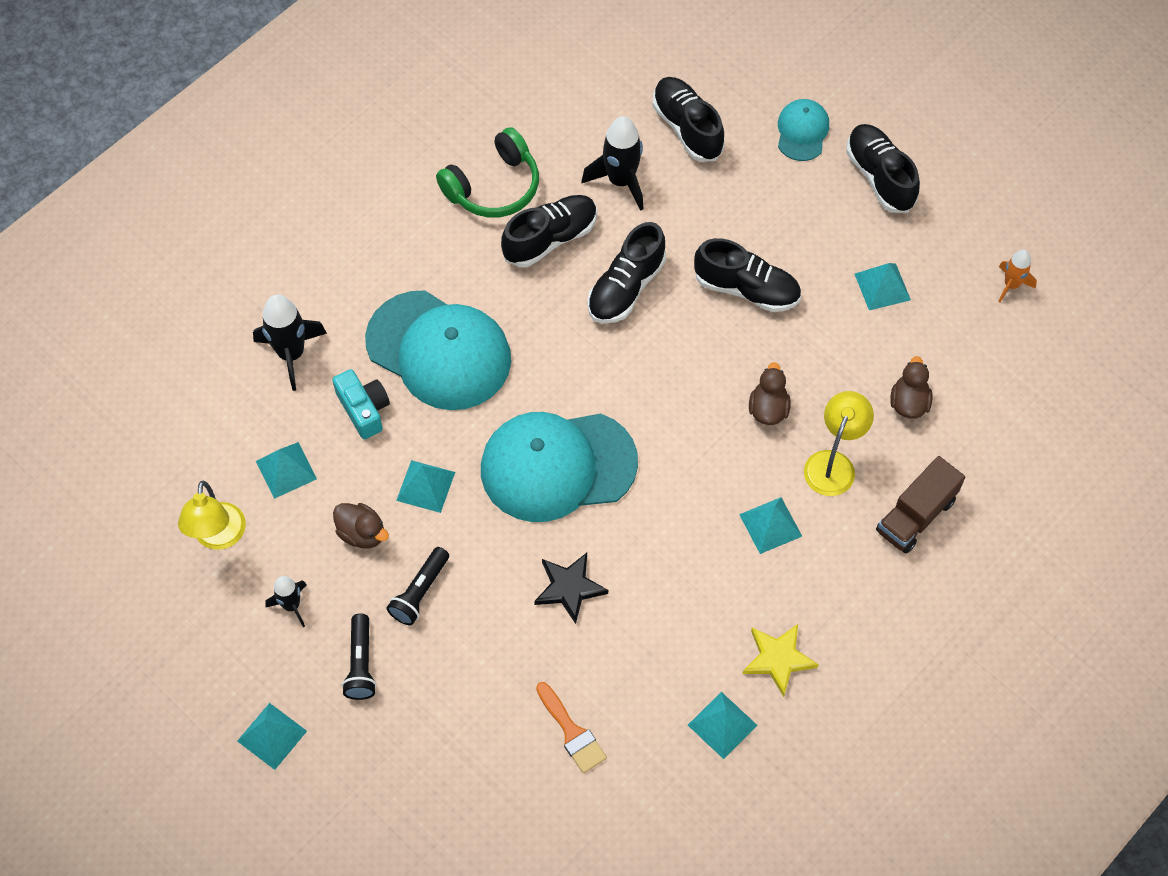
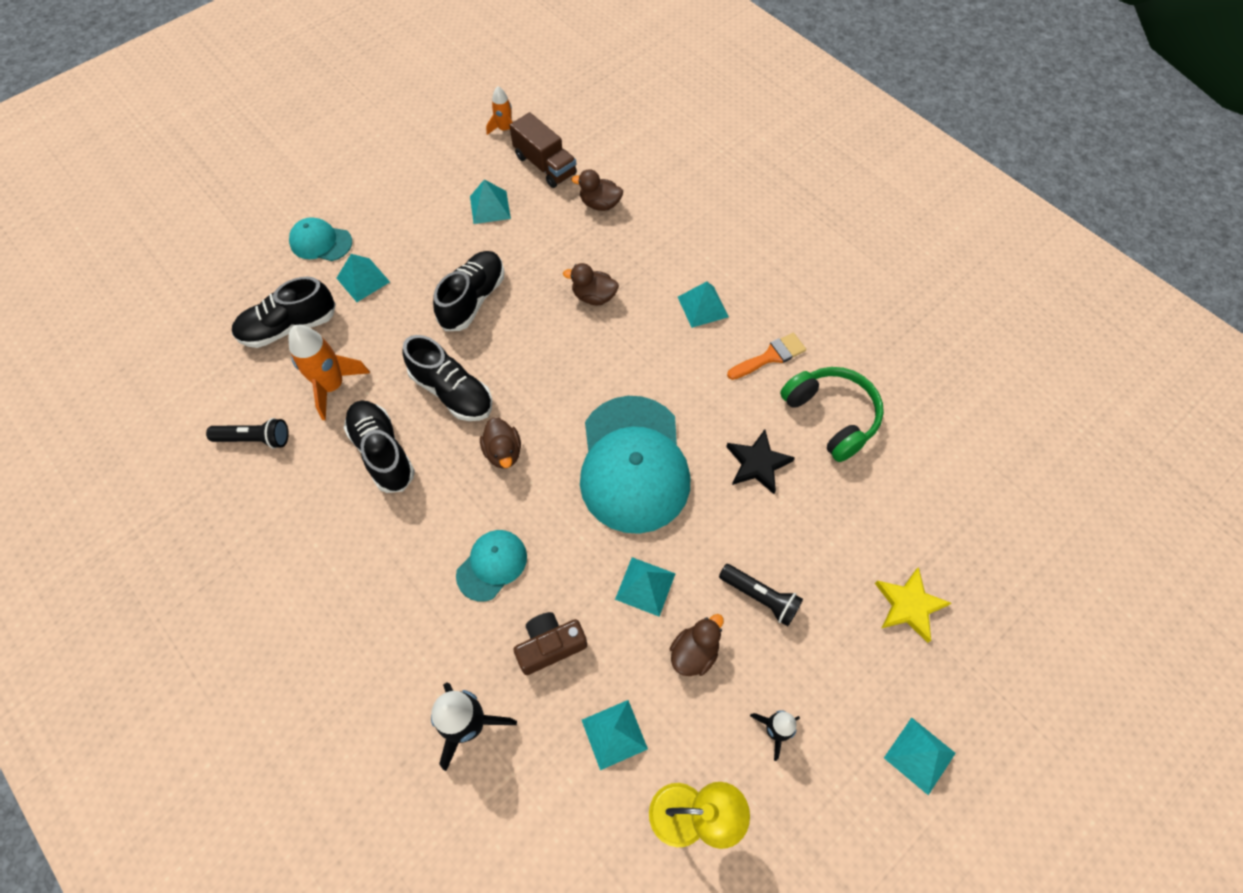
camera: 85 degrees left, 0 degrees up
turquoise camera [333,369,390,439] -> brown camera [514,612,587,675]
black flashlight [342,614,377,700] -> black flashlight moved to [206,418,289,449]
turquoise cap [365,291,511,410] -> turquoise cap [456,530,527,601], size x0.49
green headphones [436,127,539,218] -> green headphones moved to [780,367,884,462]
orange brush [536,682,607,773] -> orange brush moved to [727,333,806,380]
black rocket [582,116,643,211] -> orange rocket [289,325,370,420]
turquoise pyramid [688,692,757,759] -> turquoise pyramid moved to [337,254,390,302]
yellow star [742,624,819,697] -> yellow star moved to [875,567,952,643]
yellow lamp [804,391,874,496] -> none
black shoe [846,124,920,213] -> none
brown truck [876,456,965,553] -> brown truck moved to [510,112,577,188]
none -> brown duck [480,417,521,469]

